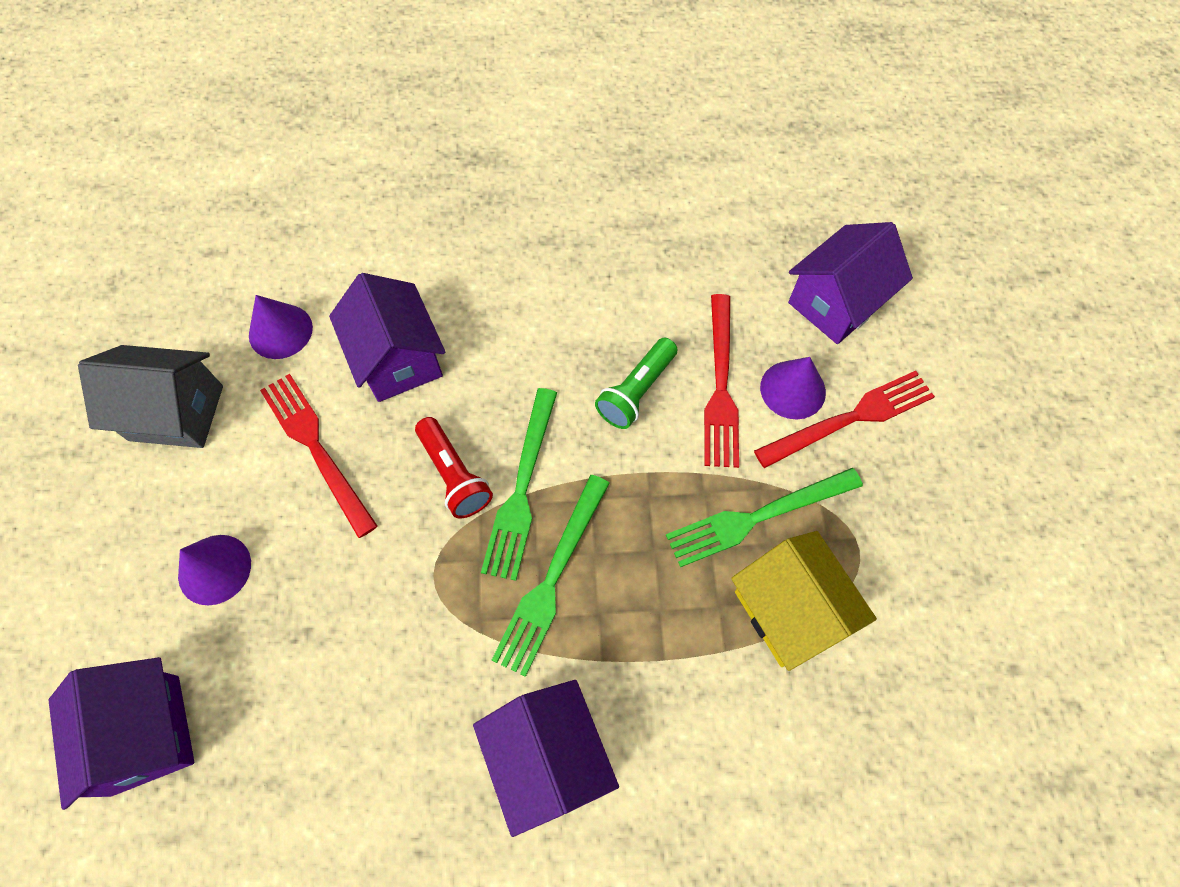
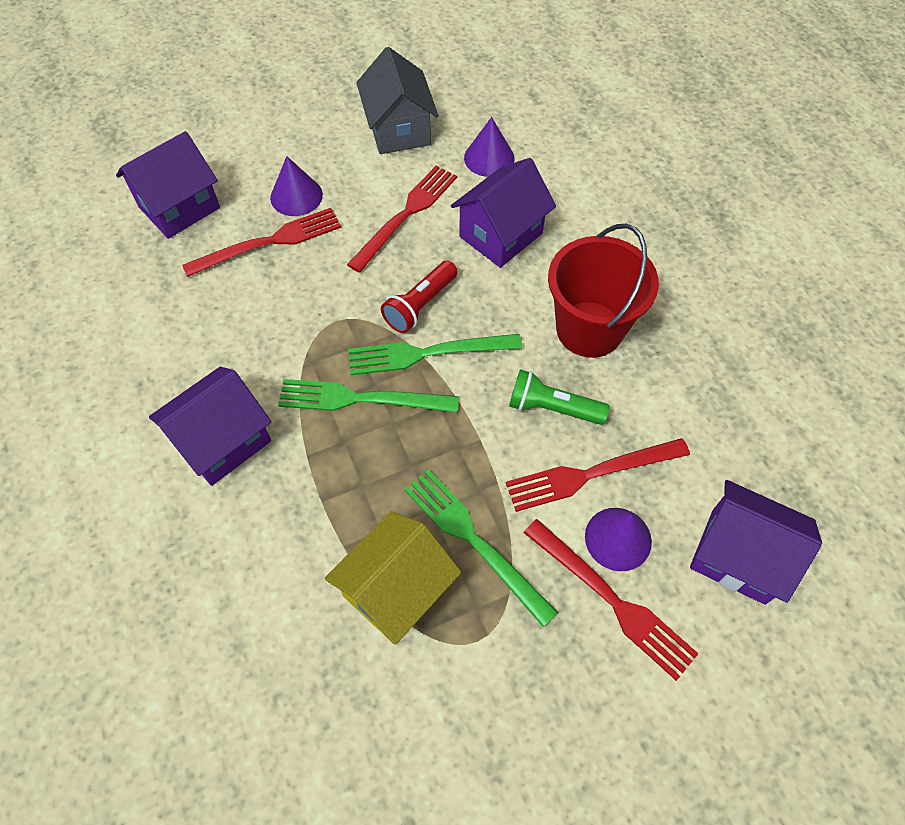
camera: 70 degrees right, 5 degrees down
none -> red fork [182,208,341,277]
none -> red bucket [548,224,659,358]

